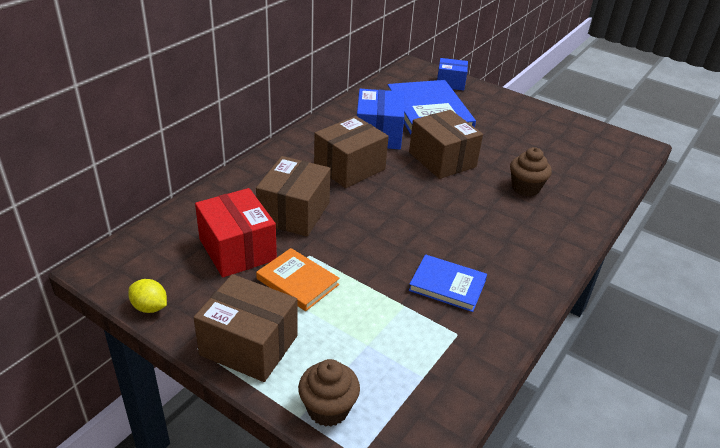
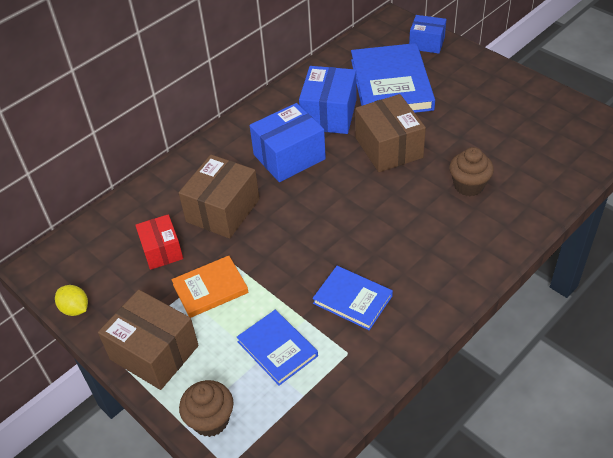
camera: 15 degrees right, 10 degrees up
red box [195,188,277,277] -> red box [135,214,183,270], size x0.63
orange book [256,248,340,311] -> orange book turned 75 degrees counterclockwise [171,256,249,318]
brown box [314,116,389,188] -> blue box [250,103,326,182]
none -> blue book [237,310,318,386]

